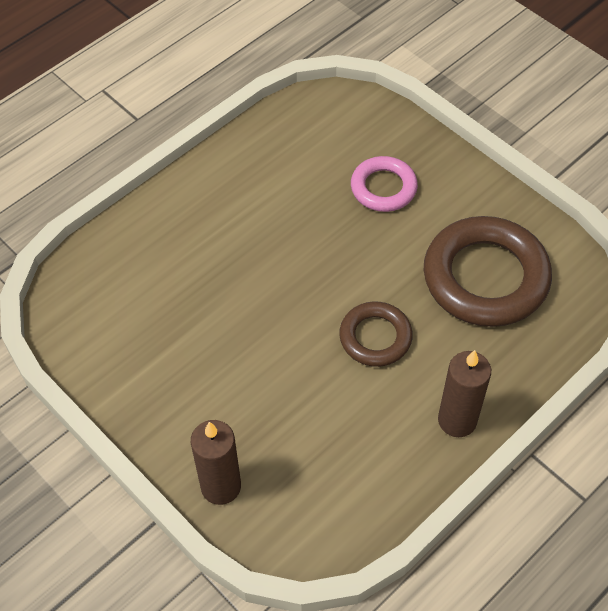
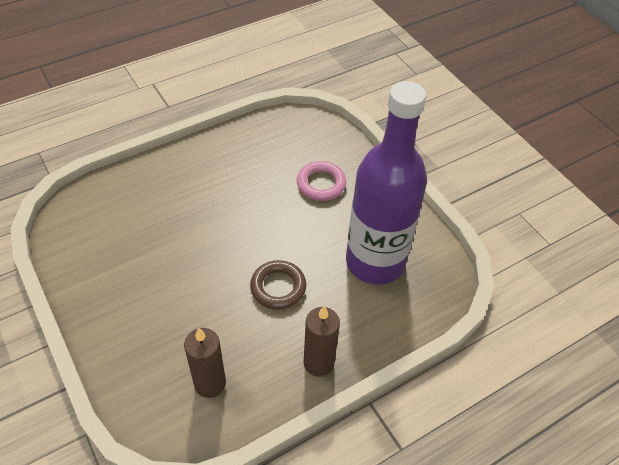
camera: 10 degrees right, 5 degrees down
brown candle [191,420,241,505] -> brown candle moved to [184,328,226,398]
brown ring [424,216,552,327] -> purple bottle [346,81,427,285]

